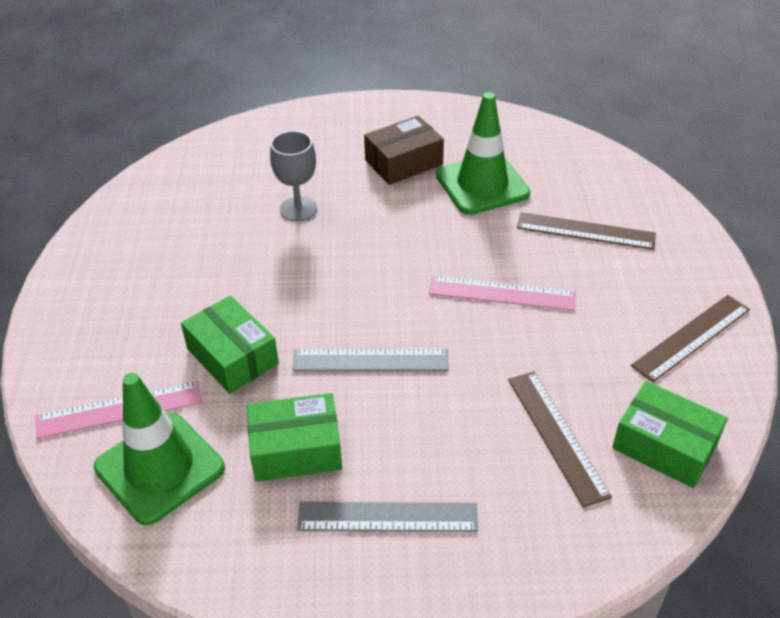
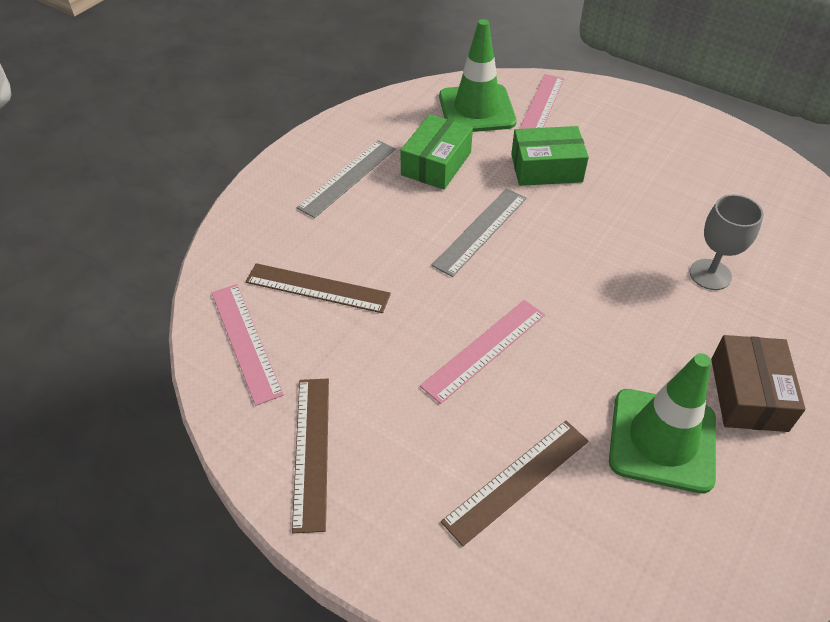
camera: 125 degrees right, 5 degrees up
green box [612,381,728,488] -> pink ruler [211,284,284,406]

